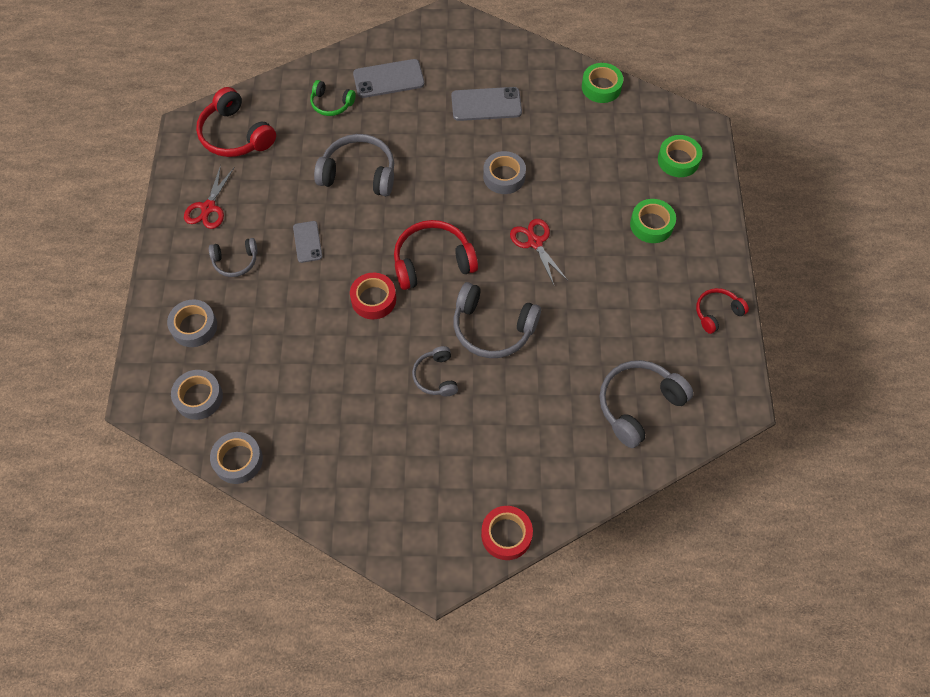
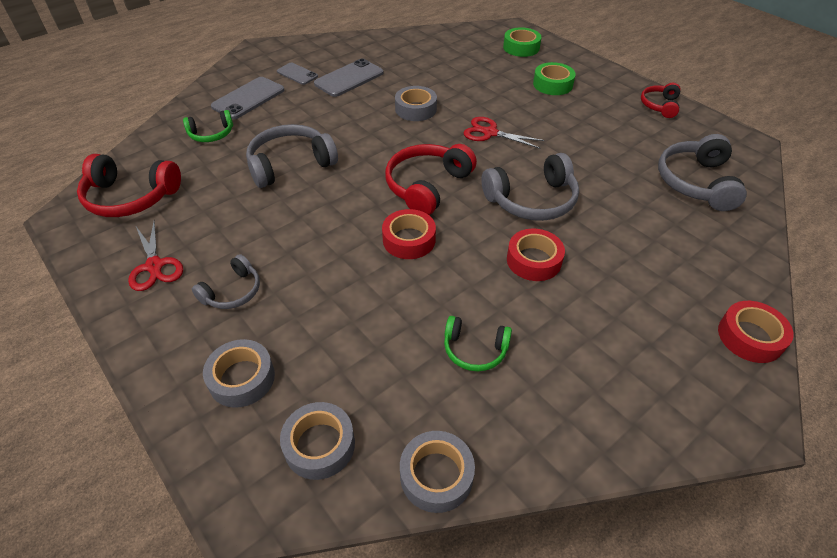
camera: 40 degrees left, 15 degrees down
grey phone [293,221,322,263] -> grey phone moved to [277,63,318,85]
grey headphones [412,346,458,396] -> red tape [507,229,565,281]
green tape [582,63,623,103] -> none
none -> green headphones [444,316,512,371]

